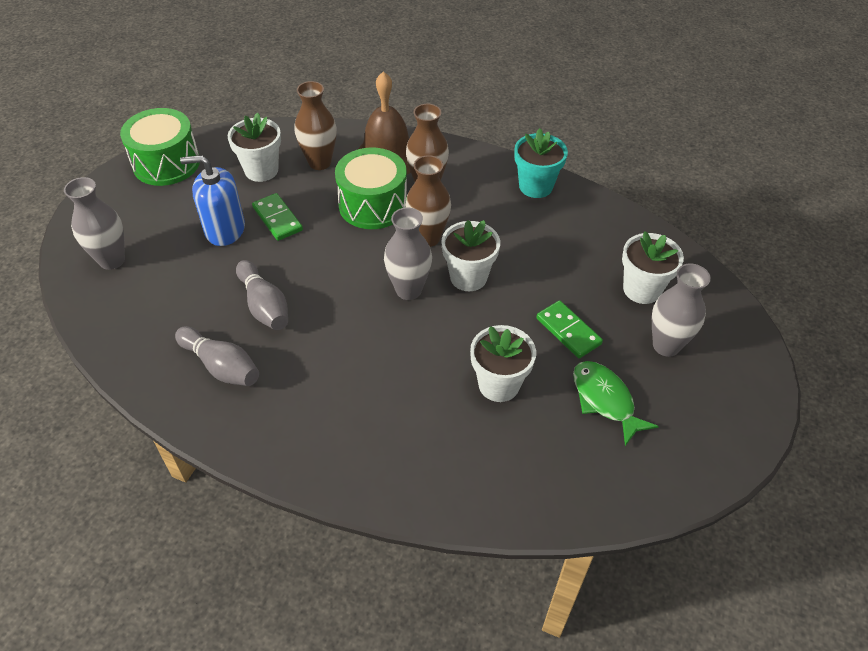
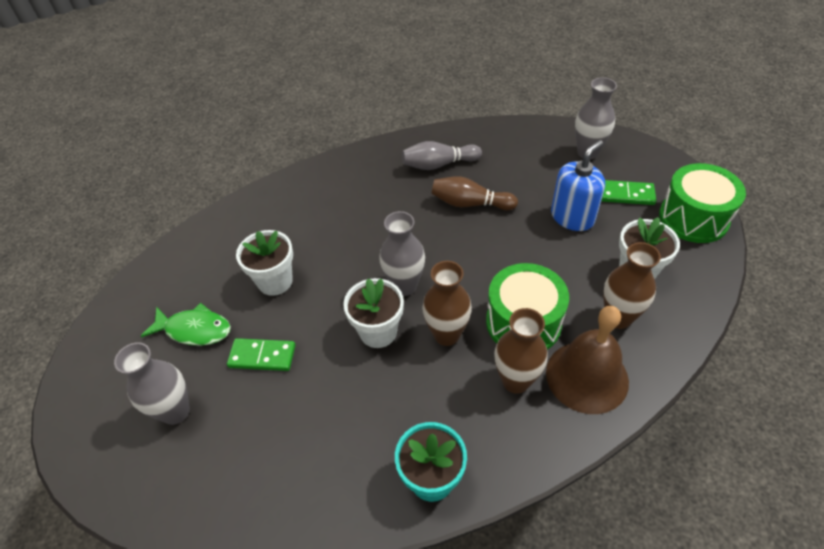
camera: 135 degrees right, 0 degrees up
grey bowling pin [236,260,288,330] -> brown bowling pin [432,176,518,210]
green domino [252,193,303,241] -> green domino moved to [601,180,656,205]
white flower pot [622,231,684,304] -> none

